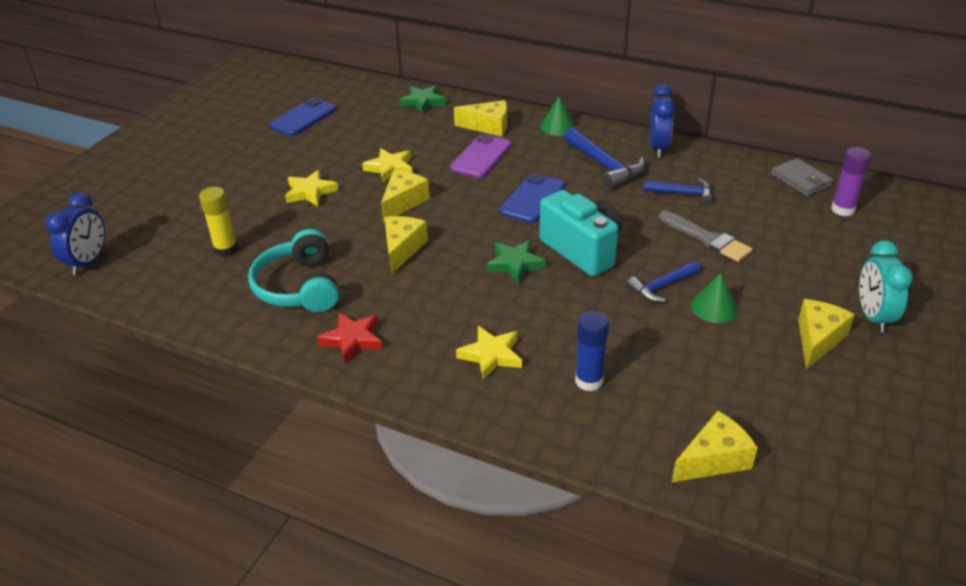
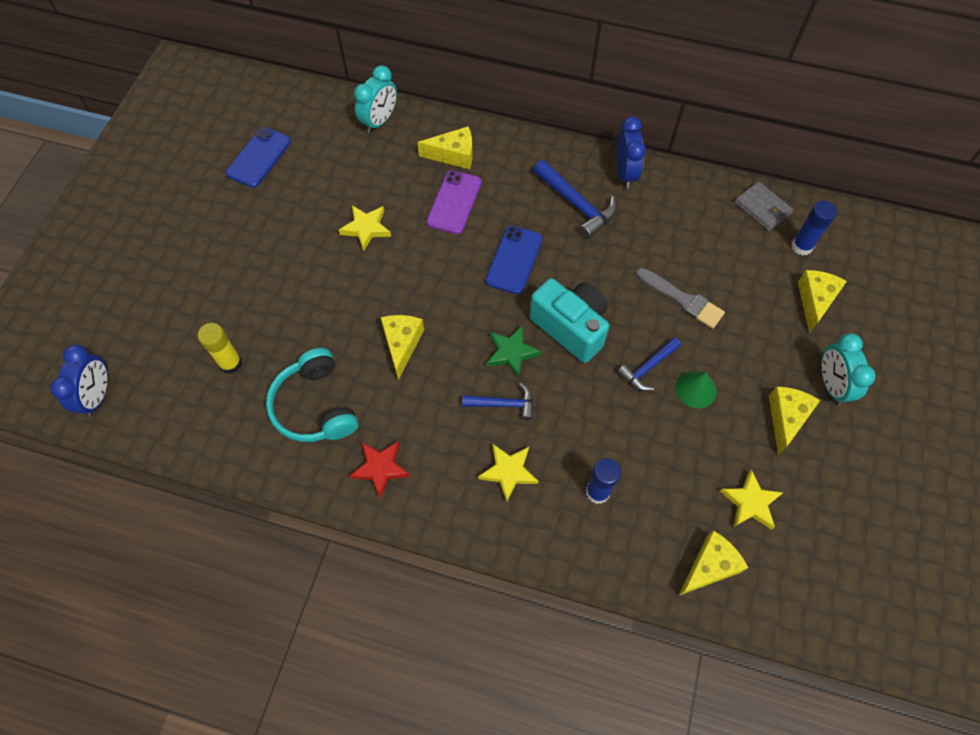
camera: 10 degrees left, 25 degrees up
yellow star [285,170,338,206] -> yellow star moved to [720,469,783,530]
yellow cheese [381,170,430,223] -> yellow cheese moved to [798,270,847,333]
green star [399,85,446,114] -> turquoise clock [354,65,397,133]
green cone [540,96,576,136] -> none
blue hammer [644,178,712,204] -> blue hammer moved to [462,382,533,420]
purple glue stick [831,147,872,216] -> blue glue stick [791,201,837,256]

